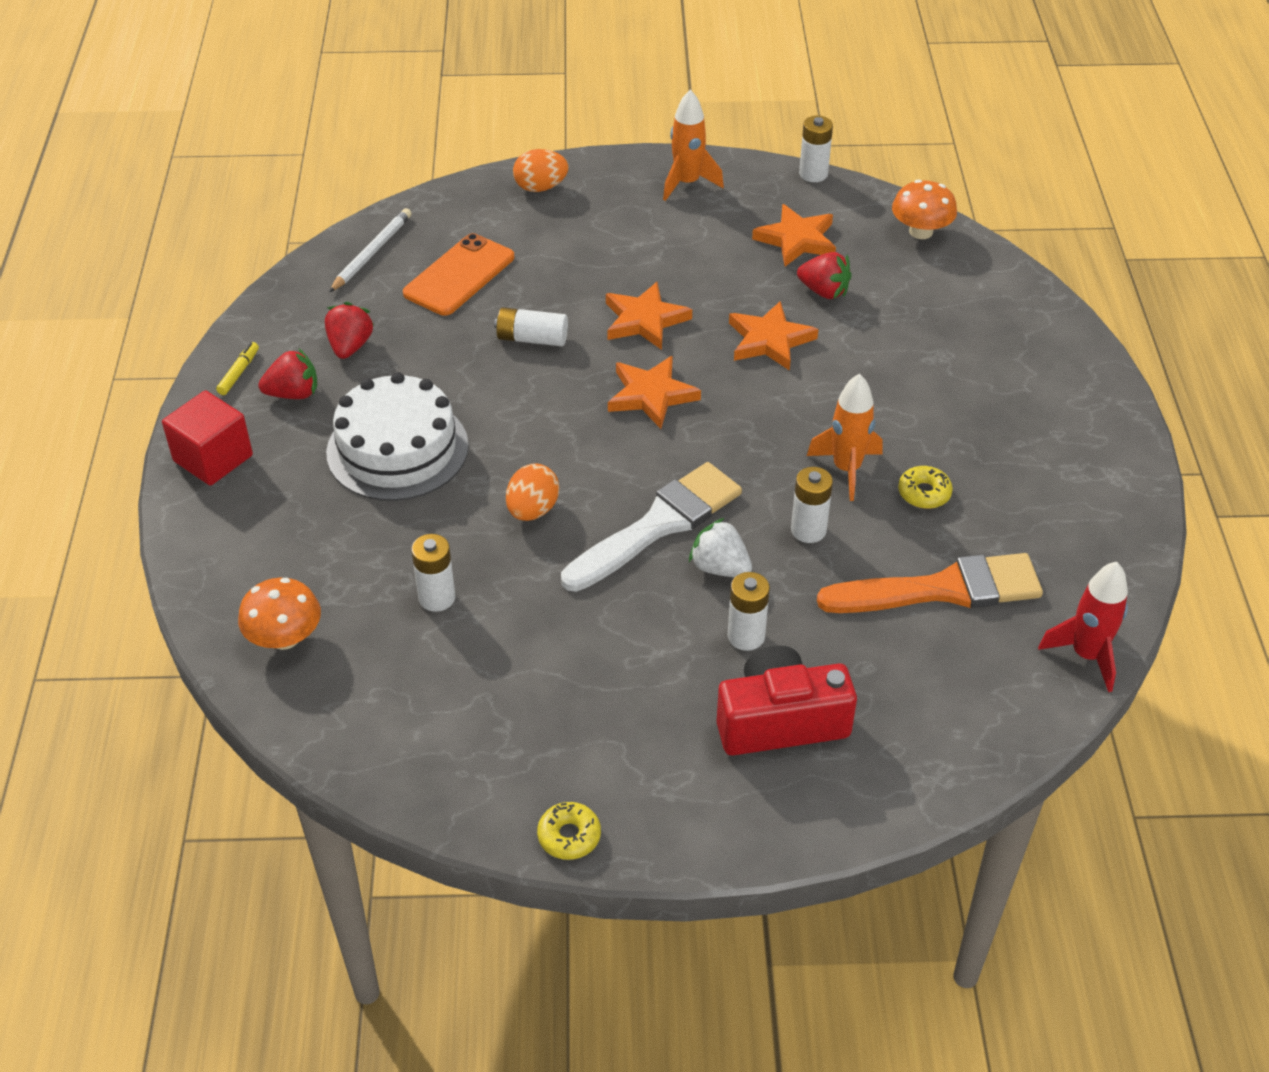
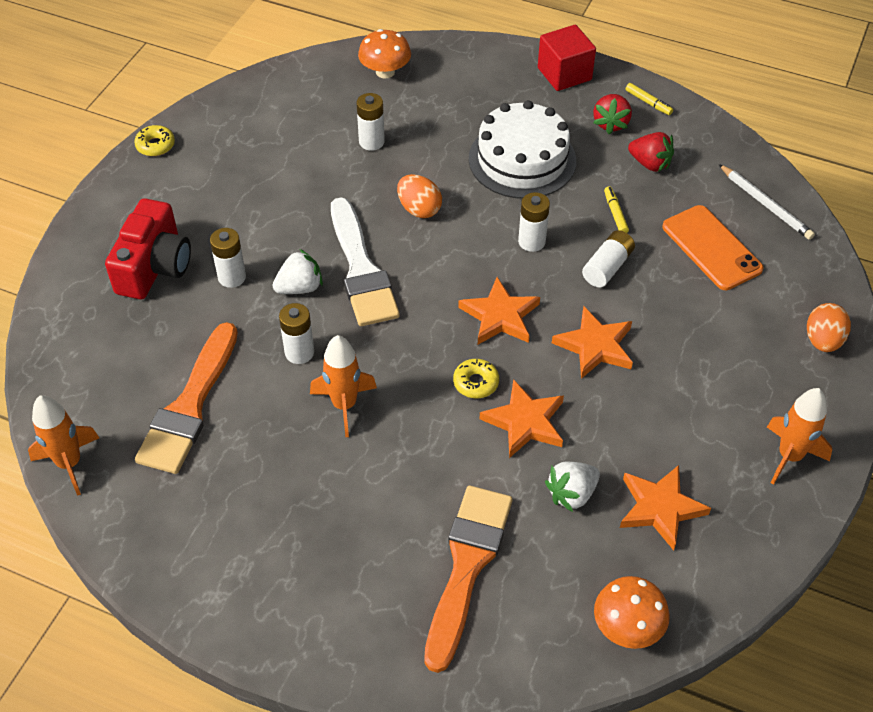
camera: 115 degrees right, 5 degrees up
red strawberry [797,252,852,299] -> white strawberry [545,462,600,512]
white battery [799,115,833,182] -> white battery moved to [518,192,550,252]
yellow donut [898,466,953,509] -> yellow donut moved to [453,359,499,398]
red rocket [1038,562,1128,692] -> orange rocket [28,395,99,496]
none -> orange brush [424,486,512,673]
none -> yellow marker [604,186,629,233]

